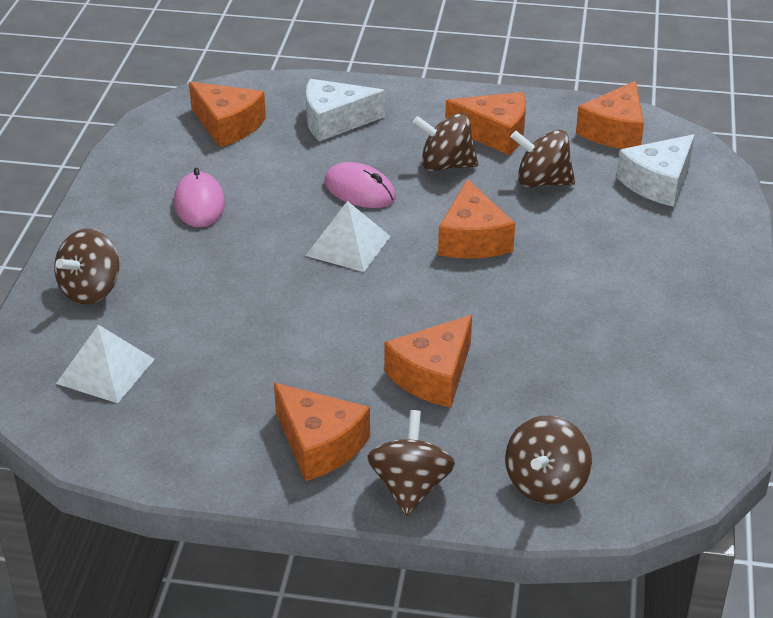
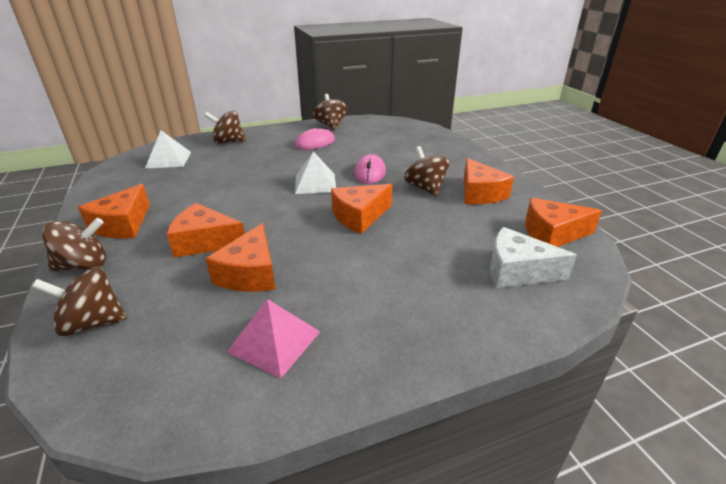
camera: 60 degrees right, 5 degrees down
orange cheese [189,82,266,147] -> orange cheese moved to [205,223,276,292]
white cheese [306,79,385,141] -> none
brown spinning top [511,130,575,187] -> brown spinning top moved to [313,94,347,130]
none -> pink pyramid [227,299,320,378]

